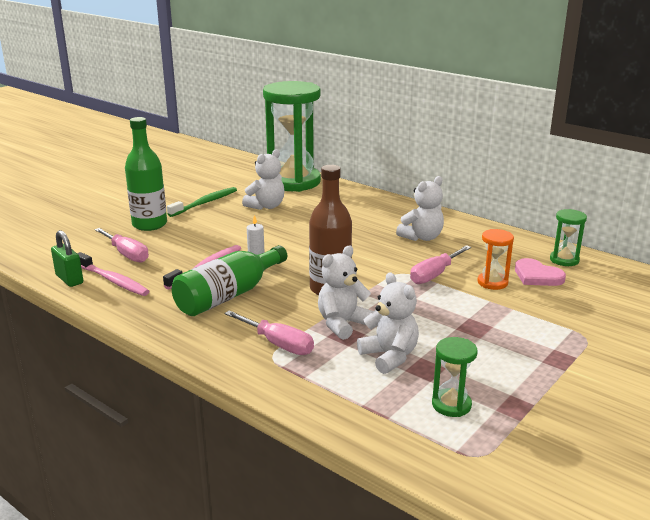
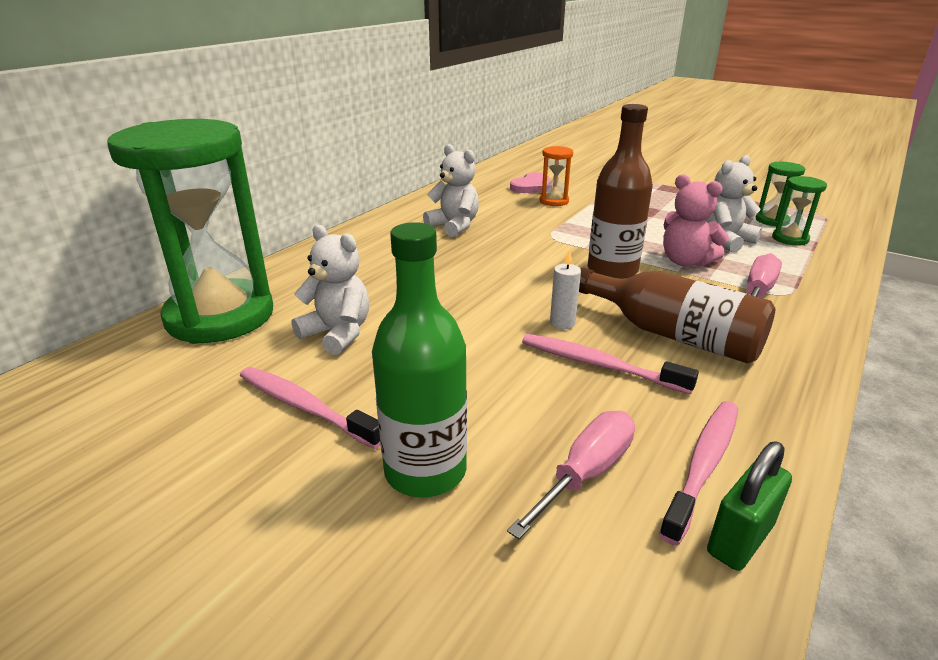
camera: 95 degrees left, 5 degrees up
green toothbrush [167,187,237,217] -> pink toothbrush [240,367,381,449]
green bottle [172,245,287,316] -> brown bottle [579,268,775,363]
white teddy bear [318,246,373,340] -> pink teddy bear [663,174,729,267]
pink screwdriver [410,245,471,284] -> none
green hourglass [550,209,587,266] -> green hourglass moved to [772,176,827,245]

